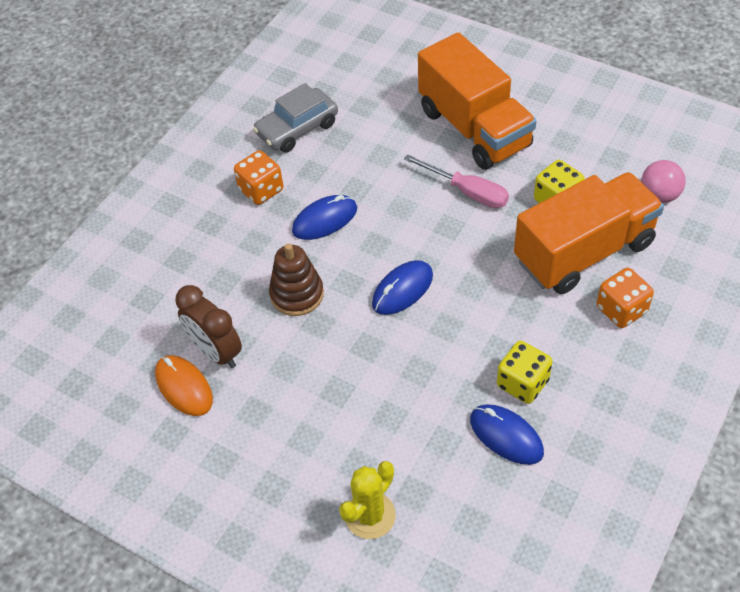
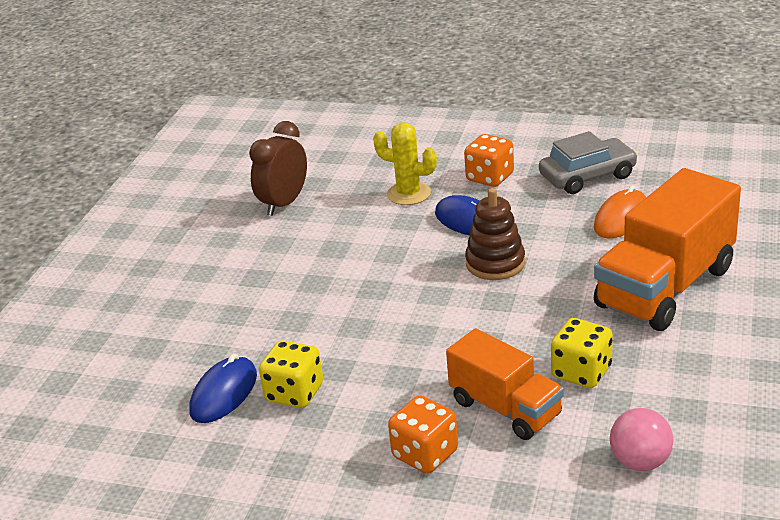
camera: 75 degrees right, 20 degrees down
orange mouse [155,355,213,416] -> orange mouse moved to [594,185,646,239]
grey car [253,83,338,152] -> grey car turned 120 degrees clockwise [539,131,638,194]
brown stacking toy [269,244,324,316] -> brown stacking toy moved to [465,188,525,280]
yellow cactus [339,461,396,539] -> yellow cactus moved to [373,122,437,205]
blue mouse [372,260,433,315] -> none
pink screwdriver [404,154,509,209] -> none
orange truck [514,172,664,294] -> orange truck [446,328,564,440], size x0.62

